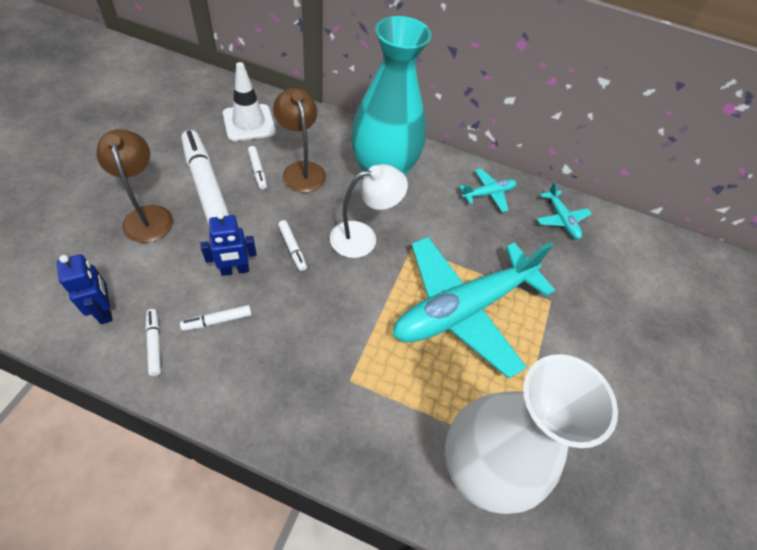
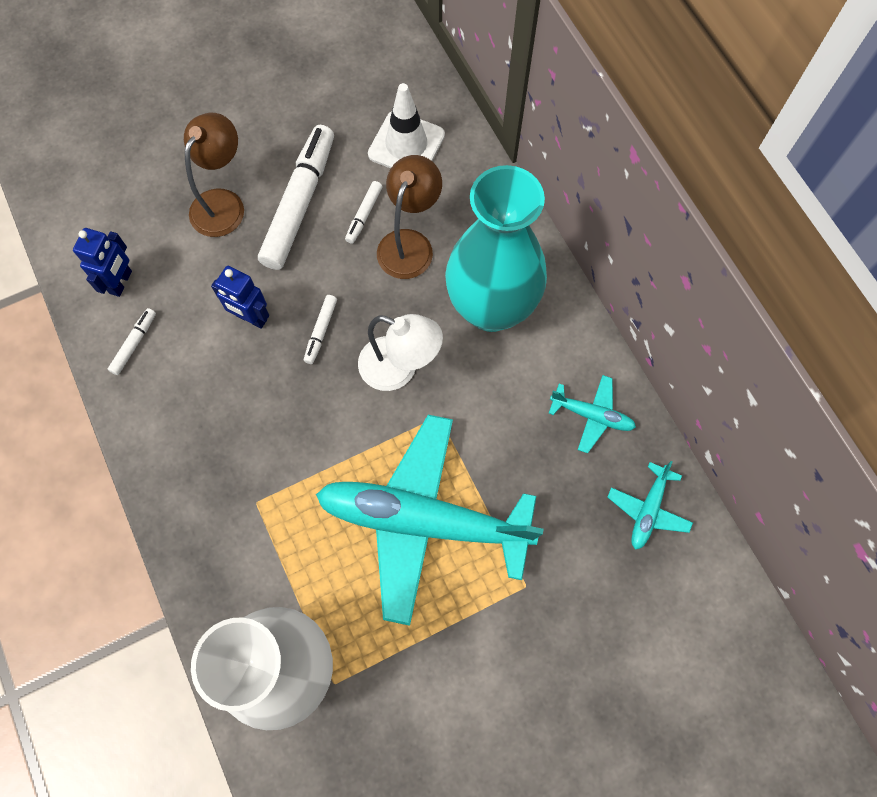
camera: 50 degrees right, 15 degrees up
white marker [180,305,252,331] -> none

